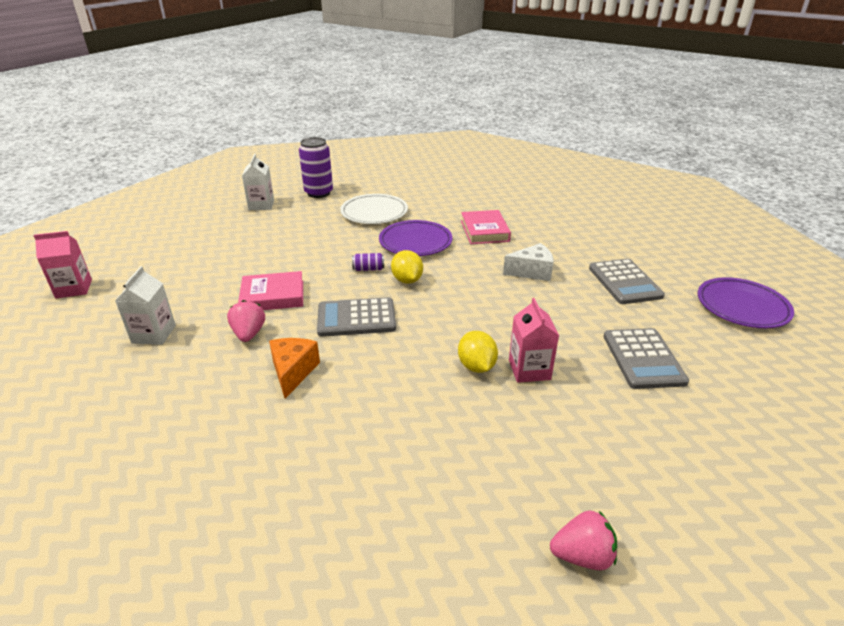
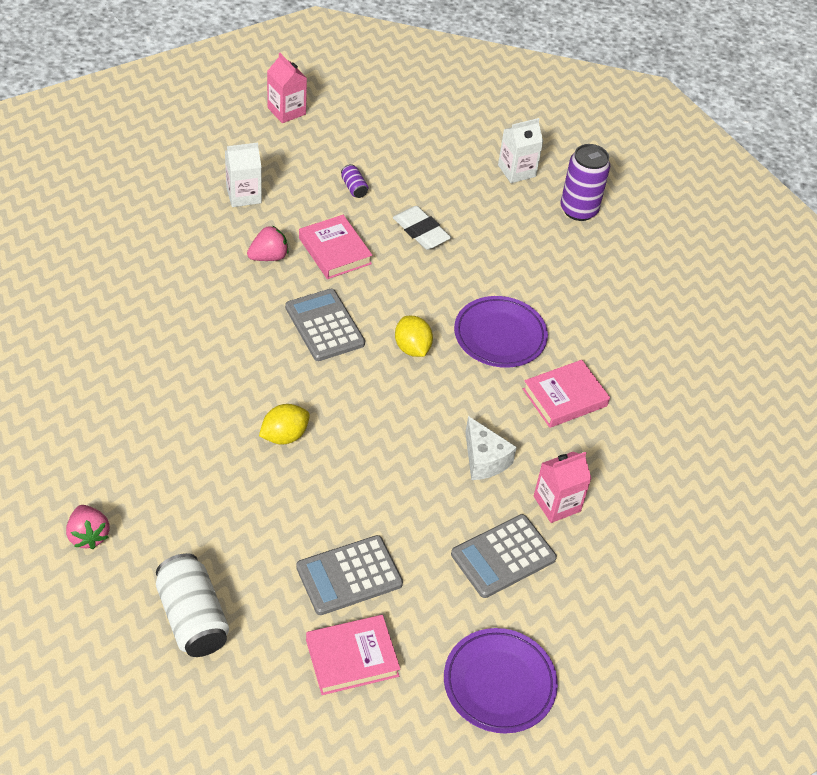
camera: 65 degrees right, 15 degrees up
orange cheese [269,338,320,399] -> none
white plate [340,194,408,224] -> none
purple can [352,253,384,271] -> purple can moved to [341,164,368,198]
yellow lemon [391,250,423,284] -> yellow lemon turned 75 degrees counterclockwise [395,316,433,357]
pink carton [509,298,559,383] -> pink carton moved to [534,452,591,523]
none -> white can [156,553,229,657]
none -> pink book [306,615,400,695]
none -> white eraser [393,206,451,250]

